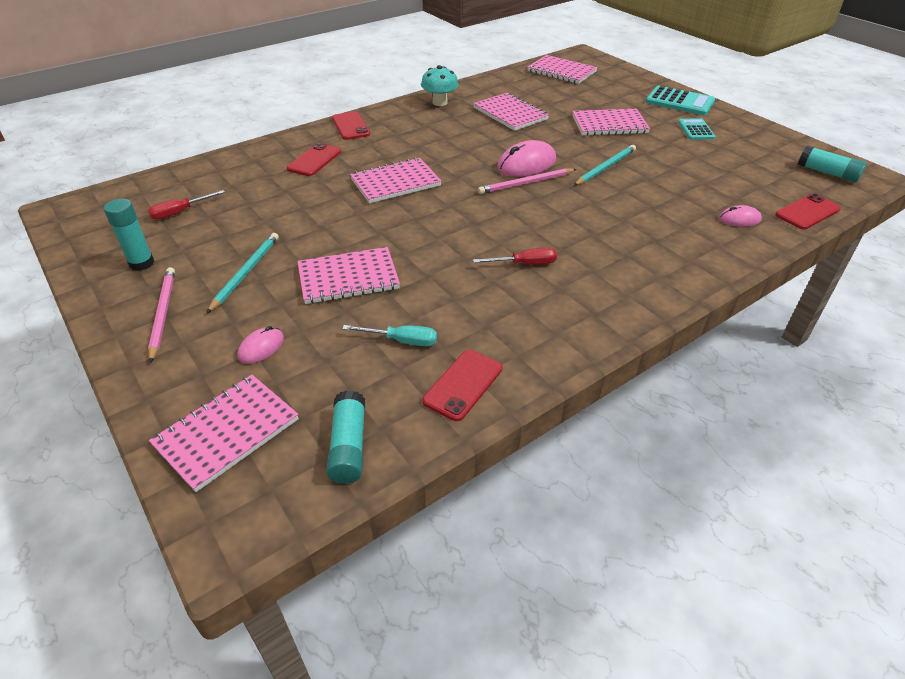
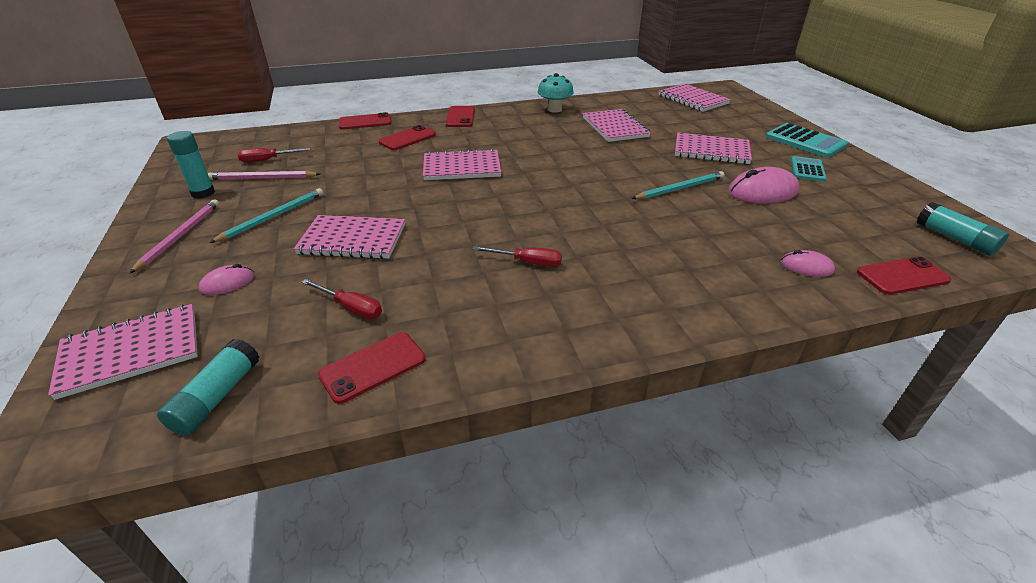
camera: 20 degrees right, 5 degrees down
turquoise screwdriver [342,325,437,346] -> red screwdriver [301,279,382,319]
pink pencil [478,168,577,194] -> pink pencil moved to [208,171,320,180]
pink mouse [497,140,556,177] -> pink mouse moved to [728,167,799,203]
none -> red phone [339,112,392,130]

